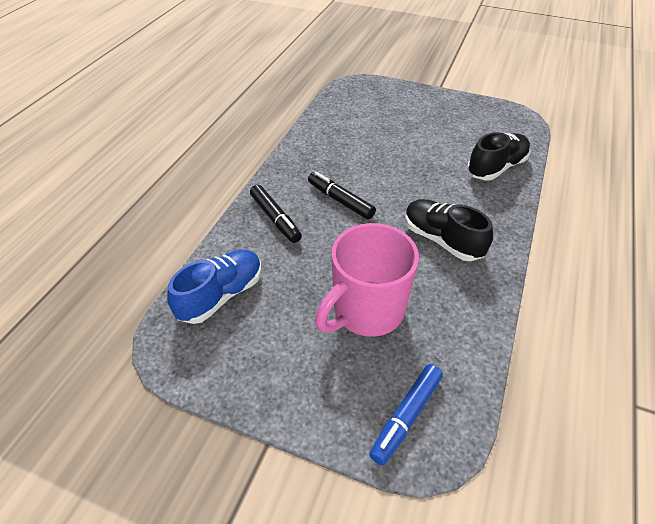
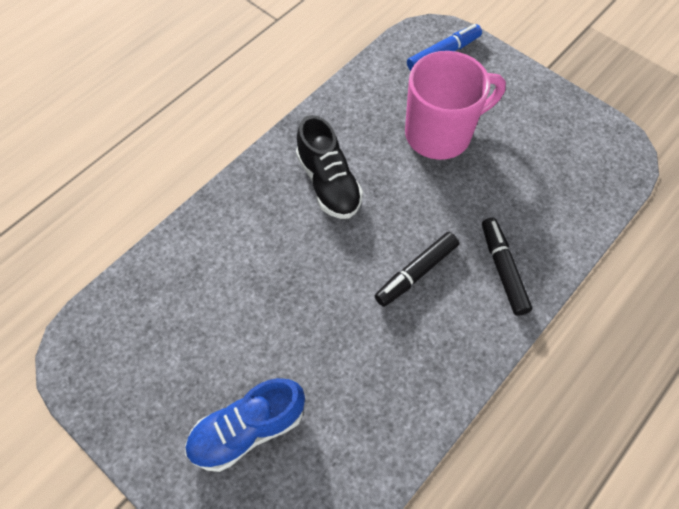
camera: 160 degrees left, 15 degrees up
blue shoe [167,250,262,324] -> blue shoe moved to [185,378,305,472]
black marker [308,172,376,220] -> black marker turned 75 degrees clockwise [375,232,459,307]
black shoe [467,132,531,181] -> none

